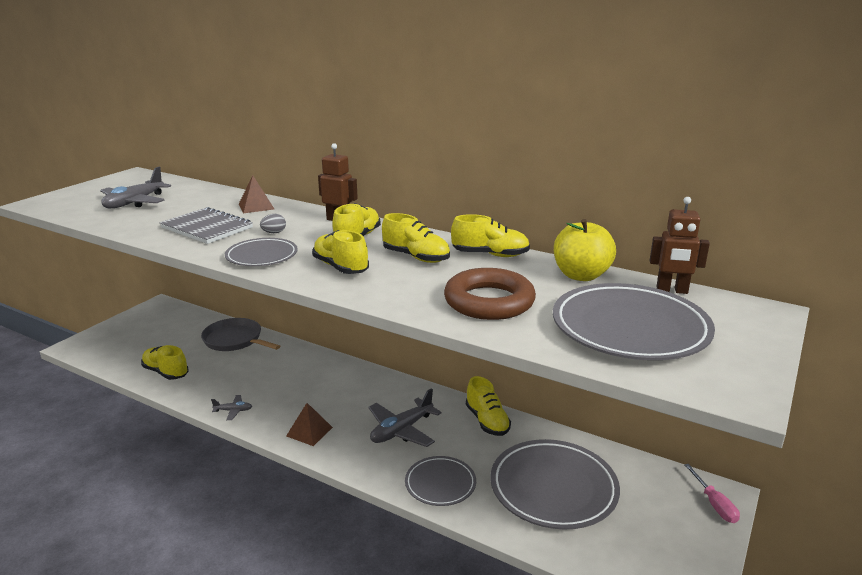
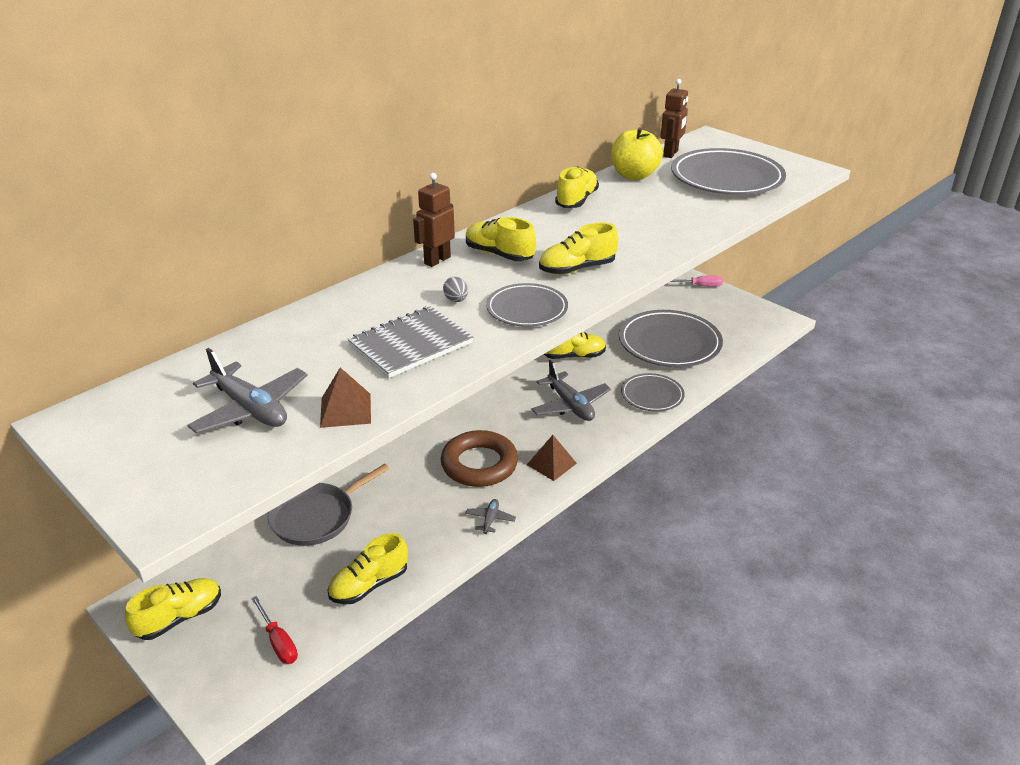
camera: 75 degrees left, 10 degrees up
brown pyramid [239,176,274,213] -> brown pyramid moved to [320,367,371,428]
yellow shoe [382,213,450,263] -> yellow shoe moved to [125,578,221,640]
brown ring [444,268,536,320] -> brown ring moved to [441,430,518,487]
none -> red screwdriver [251,596,298,664]

